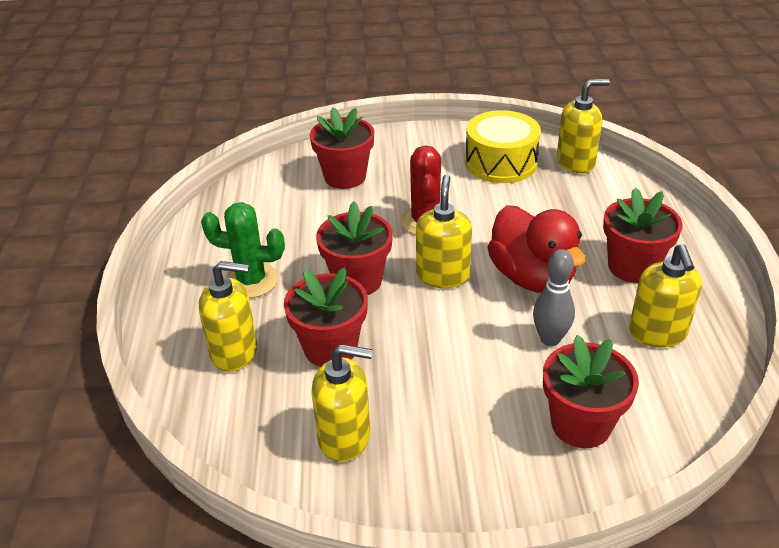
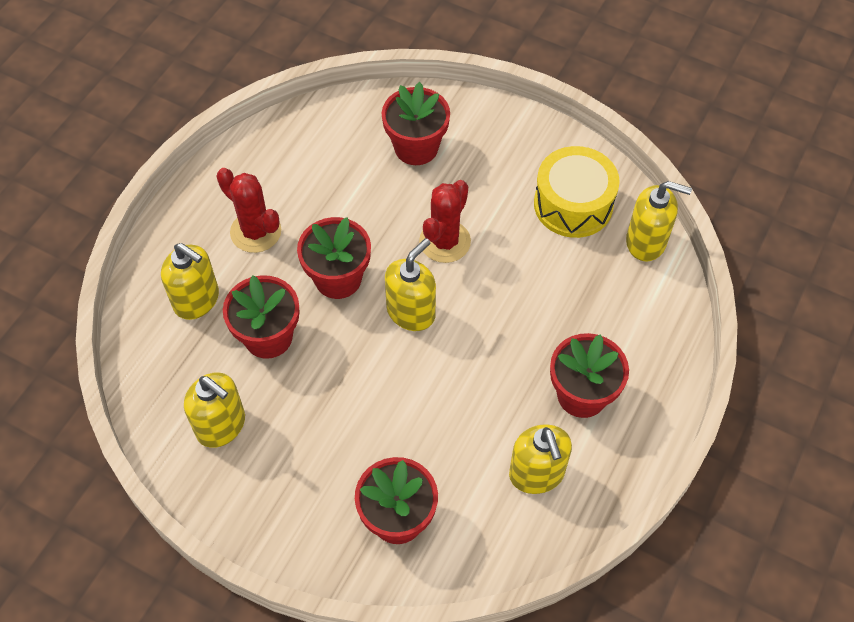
camera: 30 degrees right, 20 degrees up
green cactus [201,202,285,298] -> red cactus [216,168,281,253]
red duck [488,205,585,293] -> none
grey bowling pin [533,249,575,346] -> none
yellow soap dispenser [629,244,702,348] -> yellow soap dispenser turned 45 degrees counterclockwise [509,425,572,494]

